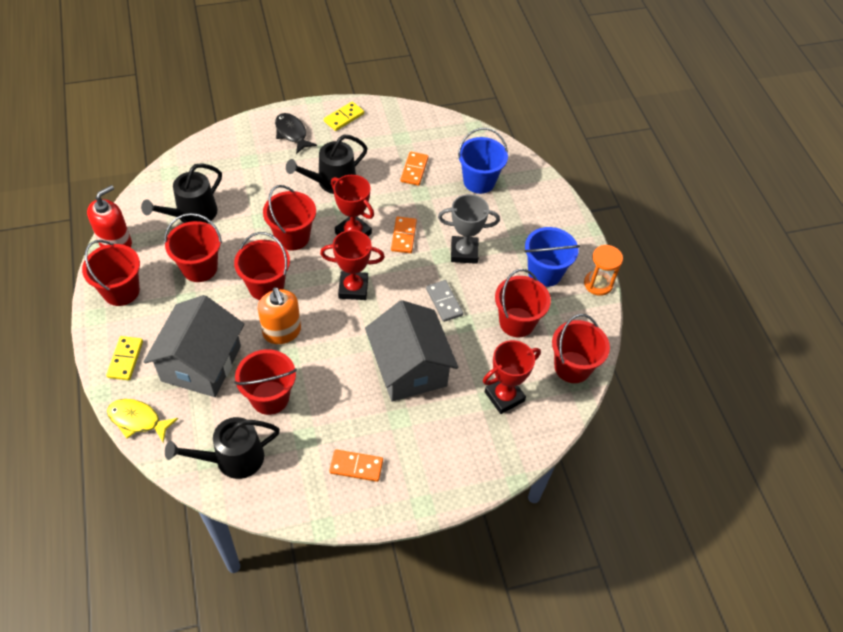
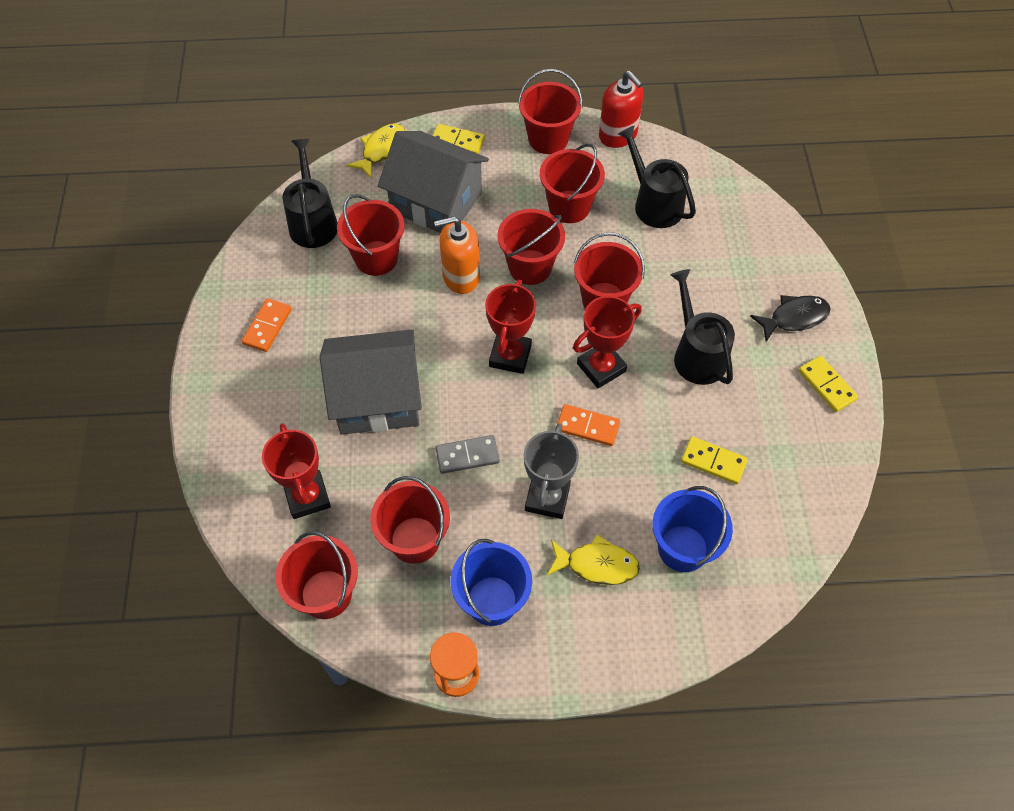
camera: 105 degrees right, 5 degrees up
orange domino [400,151,429,186] -> yellow domino [681,436,748,484]
none -> yellow fish [547,534,640,585]

